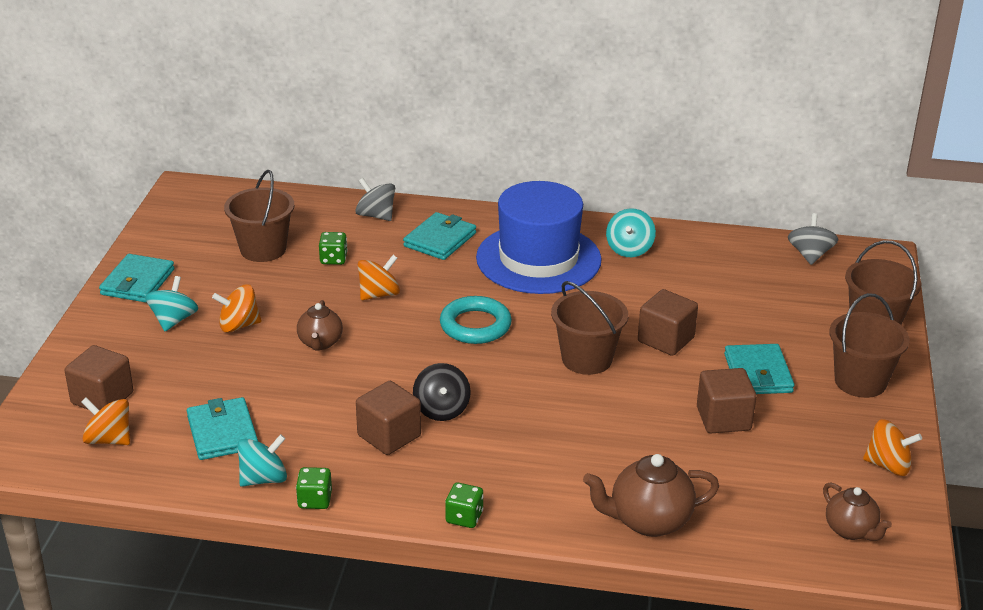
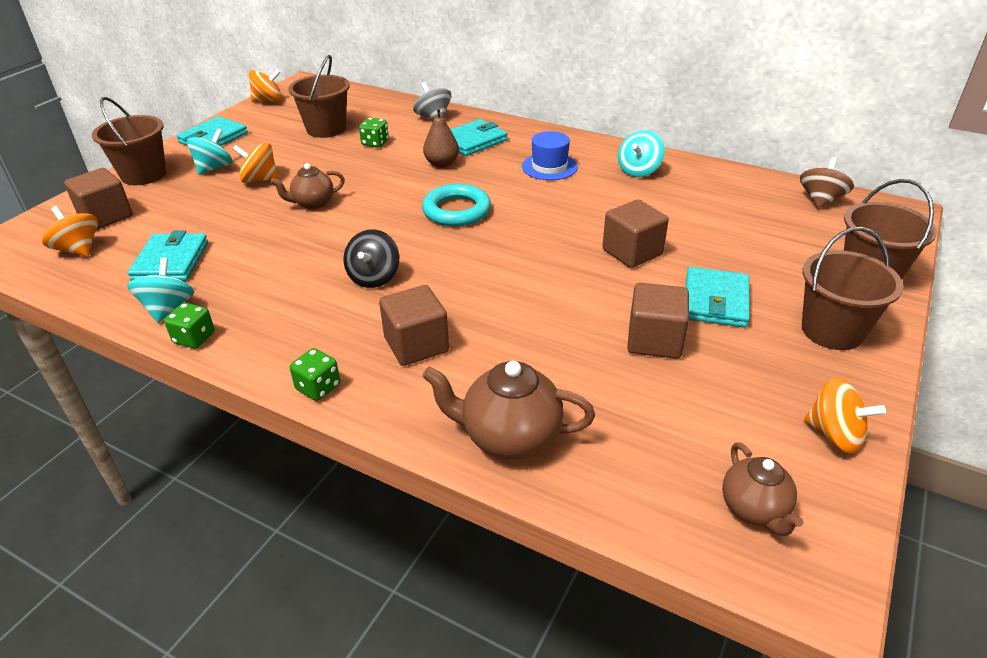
camera: 20 degrees right, 5 degrees up
turquoise spinning top [237,434,287,487] -> turquoise spinning top turned 75 degrees counterclockwise [127,258,194,323]
brown teapot [297,300,343,351] -> brown teapot turned 45 degrees clockwise [271,163,345,209]
brown cube [356,381,421,455] -> brown cube moved to [379,285,449,366]
orange spinning top [358,255,400,300] -> orange spinning top moved to [249,69,282,102]
blue hat [476,181,602,294] -> blue hat [522,131,578,180], size x0.48
brown bucket [551,281,628,375] -> brown bucket moved to [92,97,166,185]
grey spinning top [788,213,838,265] -> brown spinning top [800,157,854,209]
none -> brown pear [423,108,459,168]

